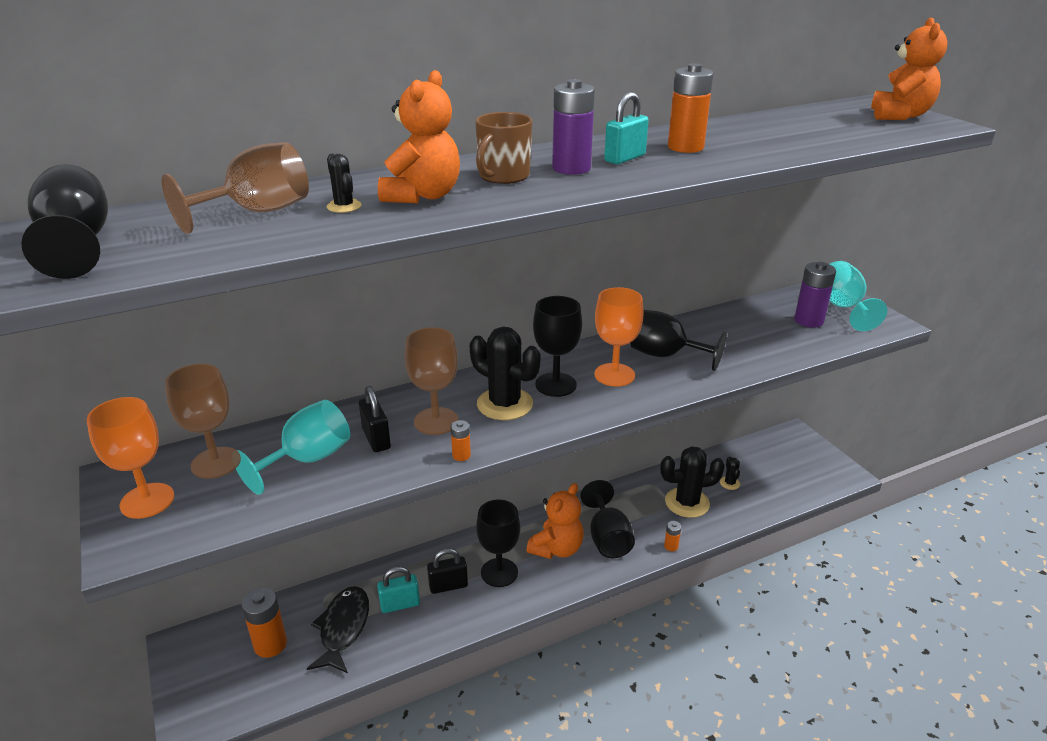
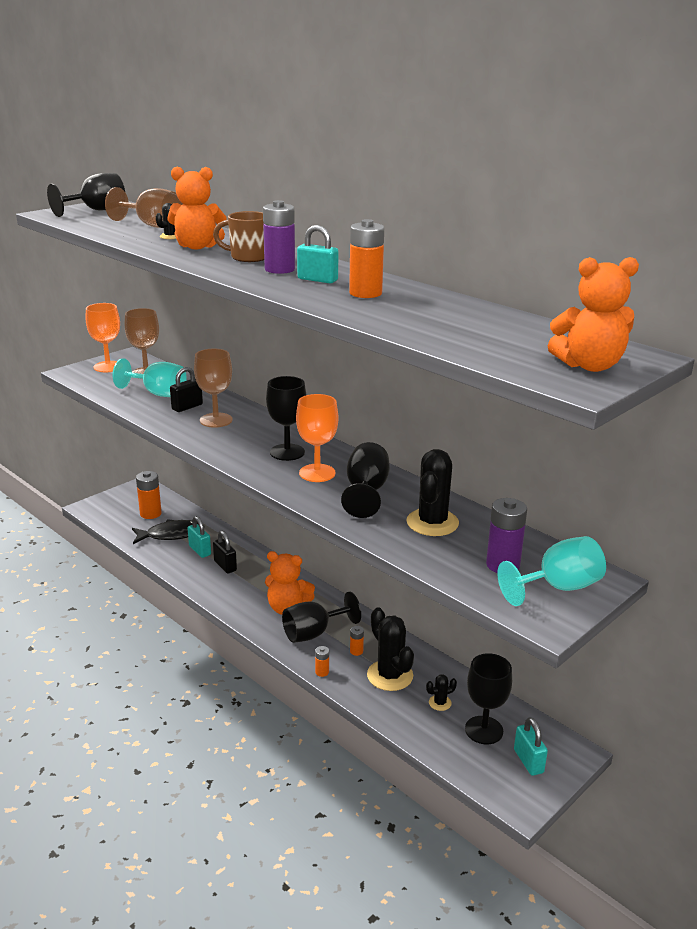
camera: 70 degrees right, 5 degrees down
orange battery [451,420,471,461] -> orange battery moved to [350,626,364,656]
black cactus [470,327,540,420] -> black cactus moved to [406,449,459,536]
black goblet [476,499,520,587] -> black goblet moved to [465,653,512,744]
none -> turquoise padlock [514,717,548,776]

